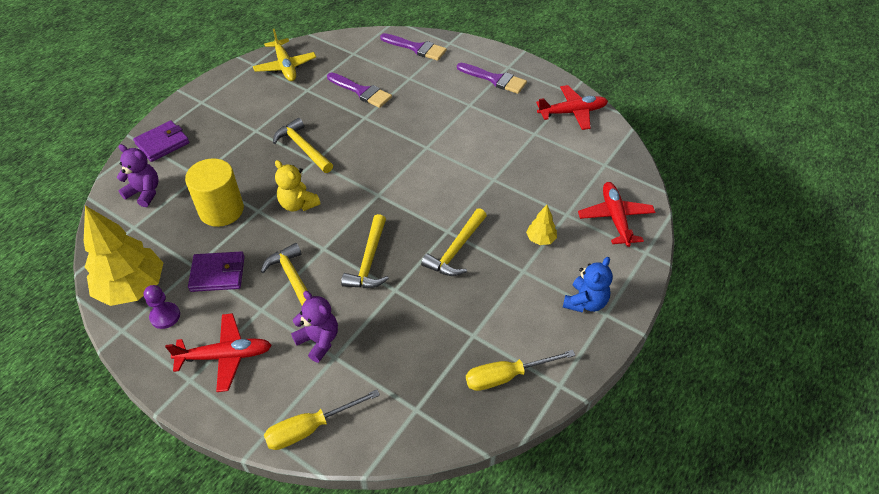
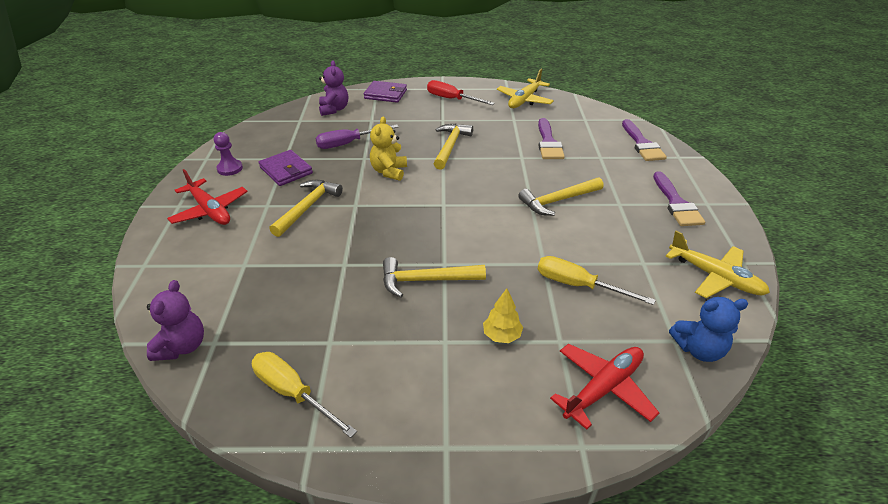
camera: 55 degrees right, 10 degrees down
yellow tree [84,206,163,306] -> none
yellow cylinder [185,158,244,227] -> purple screwdriver [316,124,399,149]
yellow screwdriver [264,390,380,450] -> yellow screwdriver moved to [538,256,656,305]
purple teddy bear [291,291,338,363] -> purple teddy bear moved to [147,280,204,361]
yellow hammer [341,214,389,288] -> yellow hammer moved to [518,177,604,216]
red plane [536,85,608,130] -> yellow plane [666,231,770,298]
blue teddy bear [563,257,613,313] -> blue teddy bear moved to [669,297,748,362]
none -> red screwdriver [427,80,495,105]

